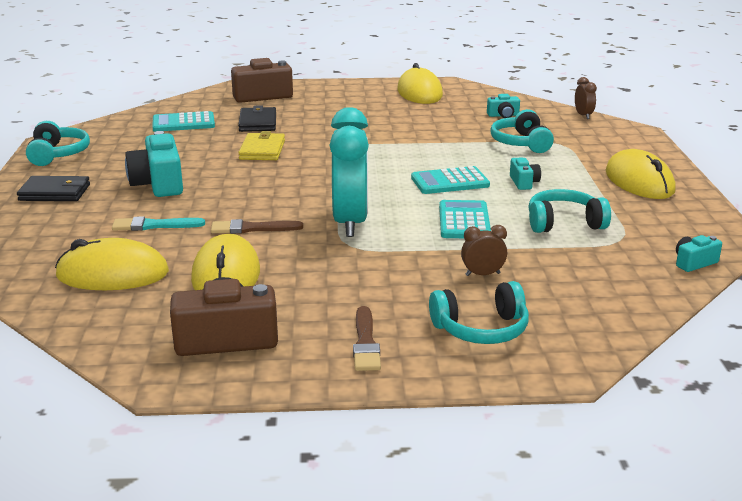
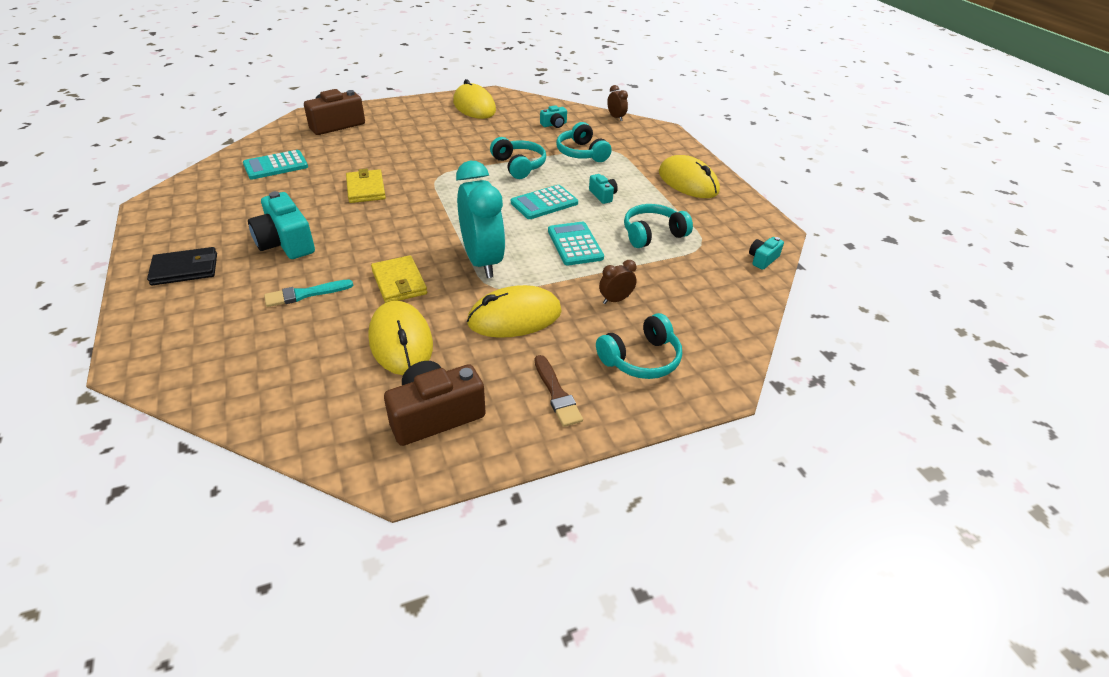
camera: 20 degrees left, 15 degrees up
turquoise headphones [26,121,90,166] -> turquoise headphones moved to [490,137,546,179]
yellow mouse [55,238,169,290] -> yellow mouse moved to [467,285,562,338]
brown brush [211,219,303,234] -> yellow wallet [371,255,427,303]
black wallet [238,105,276,132] -> none

